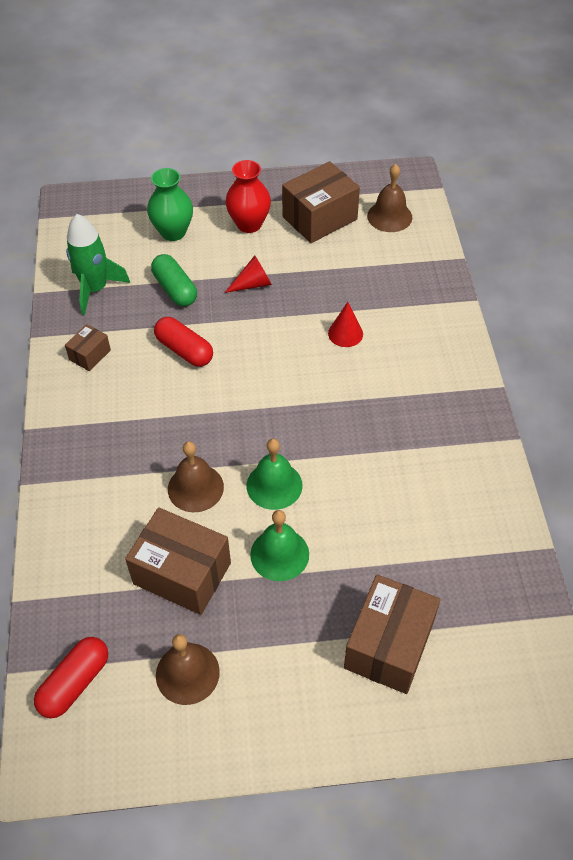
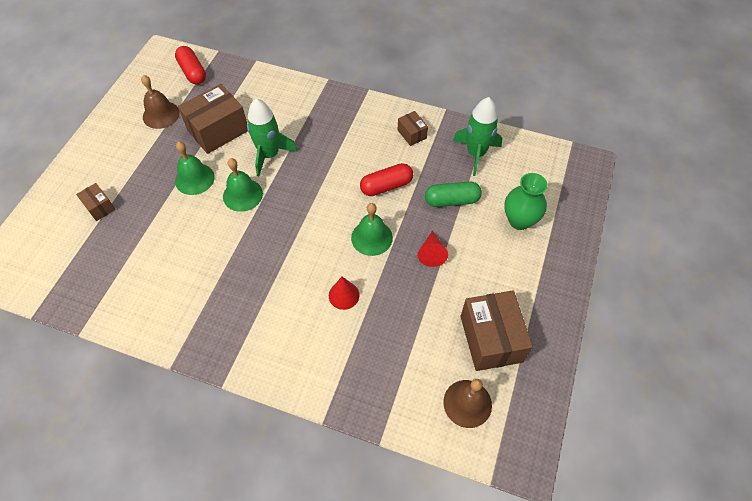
camera: 115 degrees right, 5 degrees up
brown bell [168,441,224,512] -> green rocket [247,98,298,176]
red vase [225,160,271,233] -> none
brown box [344,574,440,694] -> brown box [76,183,116,221], size x0.50
none -> green bell [351,203,393,256]

